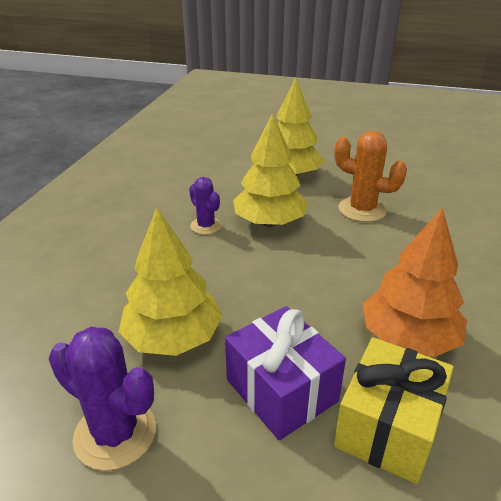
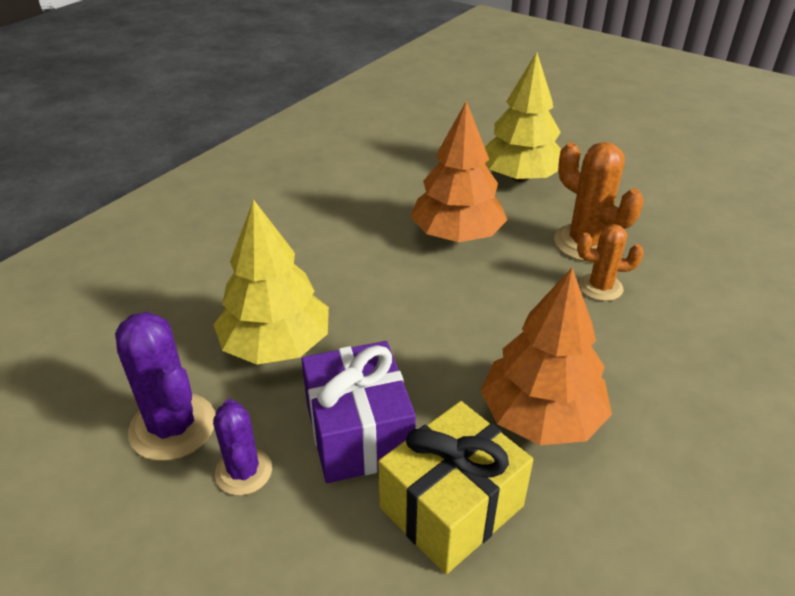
camera: 20 degrees right, 5 degrees up
purple cactus [189,177,222,235] -> purple cactus moved to [213,399,272,496]
yellow tree [233,113,308,227] -> orange tree [410,101,507,242]
none -> orange cactus [577,224,644,301]

